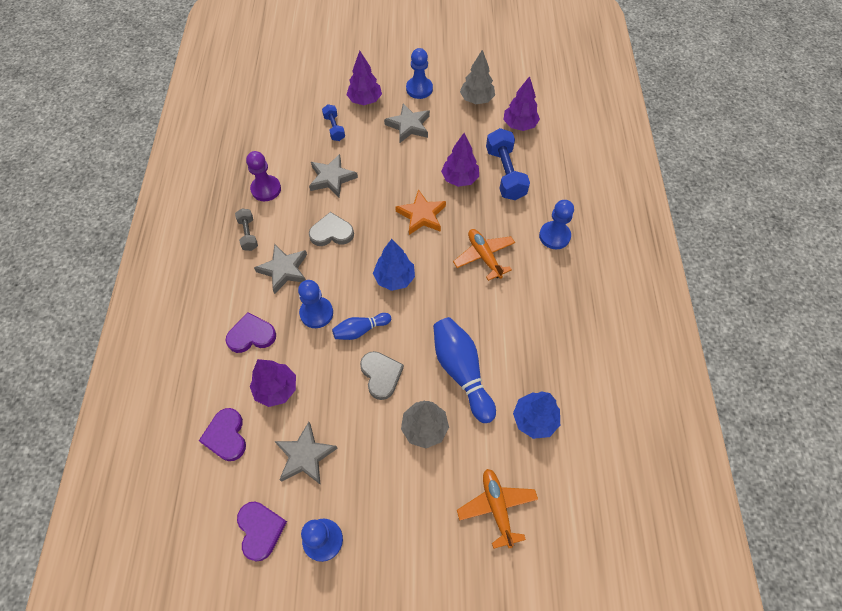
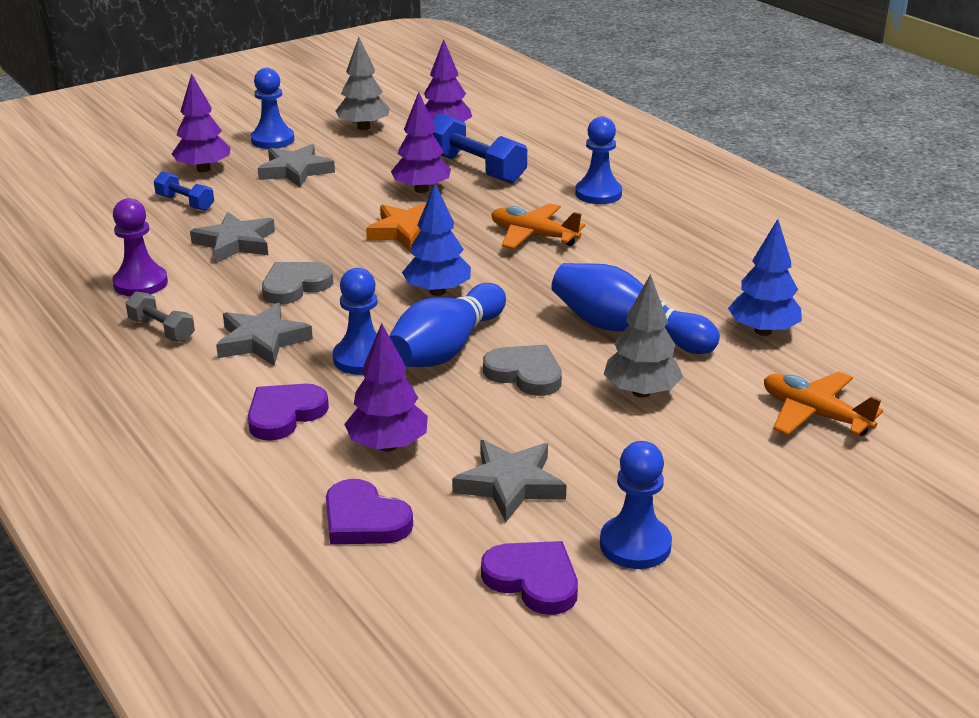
camera: 35 degrees left, 30 degrees down
blue bowling pin [332,313,391,340] -> blue bowling pin [389,283,506,367], size x1.75

